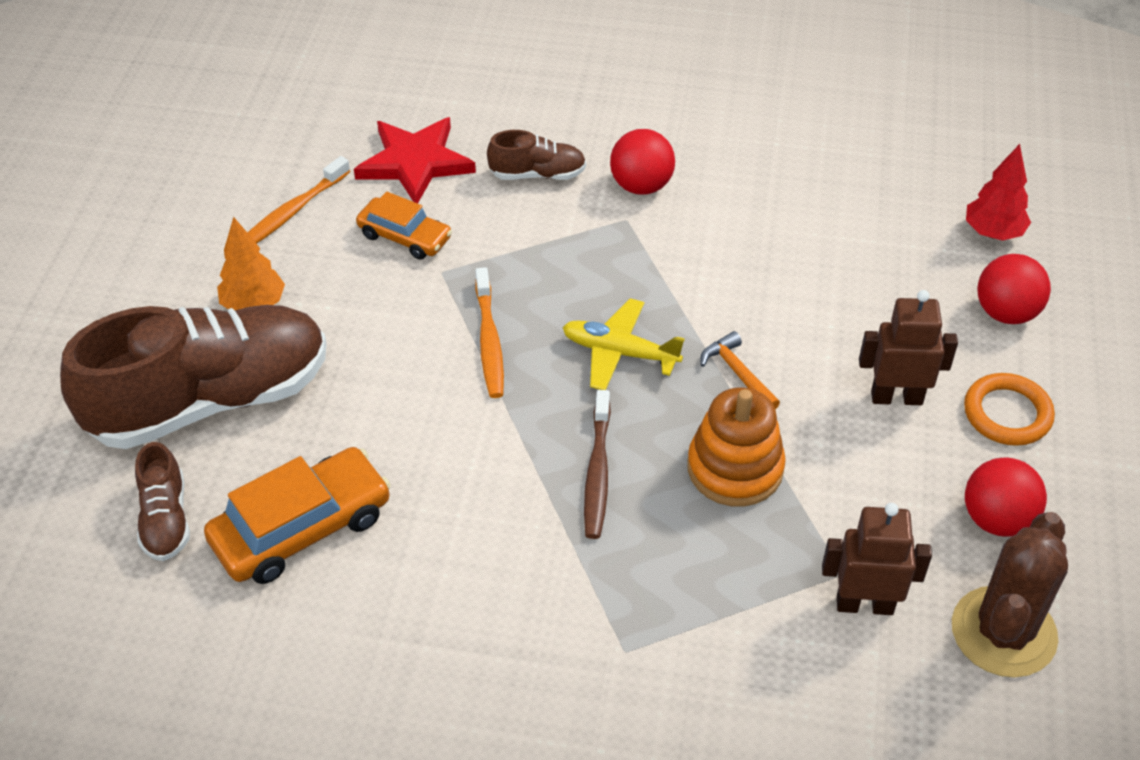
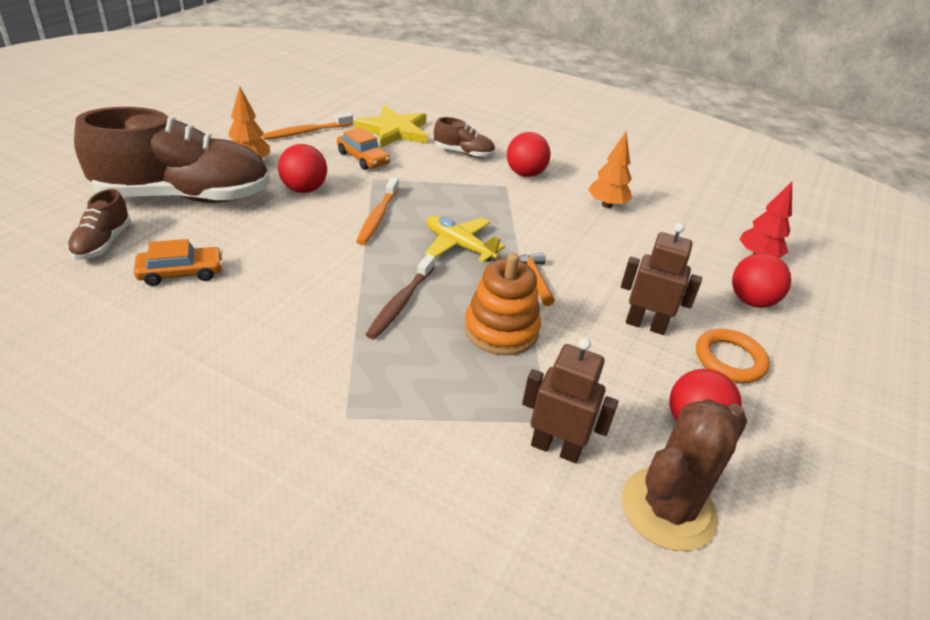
camera: 15 degrees right, 10 degrees down
orange car [204,447,391,584] -> orange car [134,239,223,286], size x0.62
red star [354,117,476,203] -> yellow star [354,105,427,148]
none -> red ball [278,144,327,193]
none -> orange tree [588,132,632,208]

